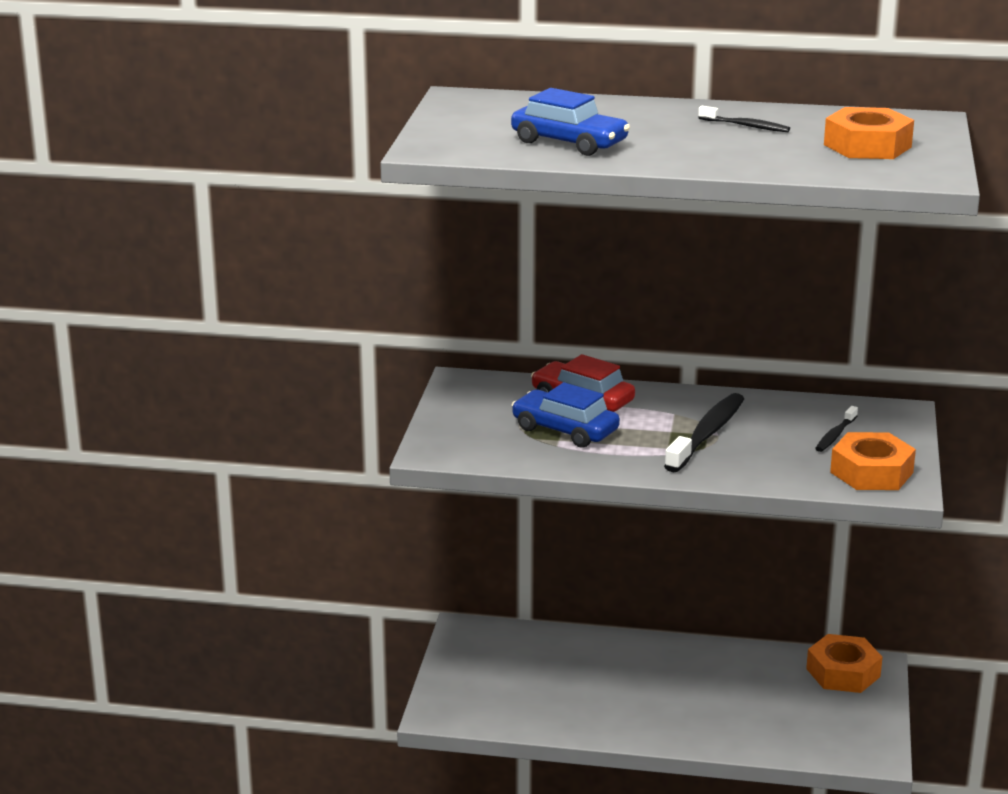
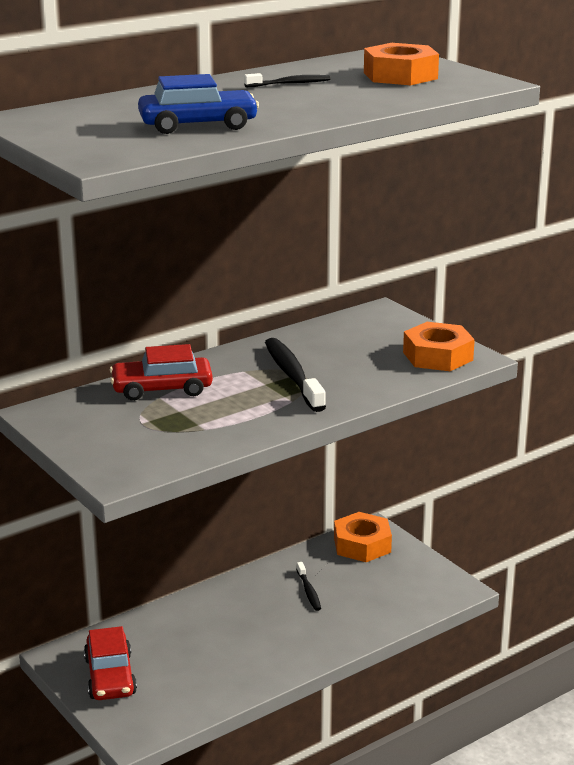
camera: 45 degrees left, 0 degrees up
blue car [512,382,620,448] -> none
black toothbrush [815,406,858,452] -> black toothbrush moved to [296,562,321,611]
none -> red car [84,626,137,700]

